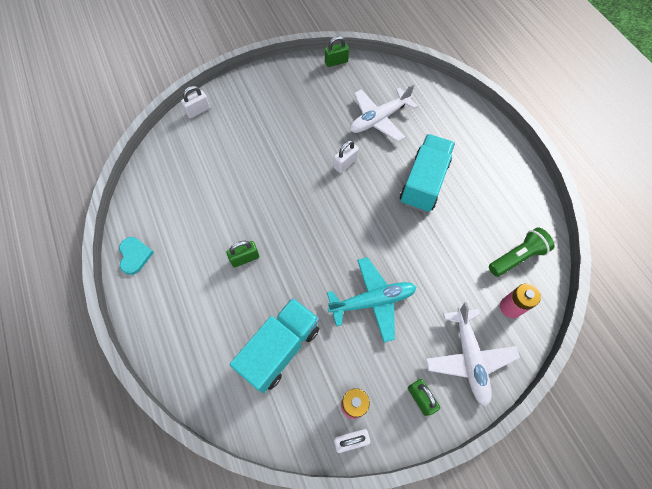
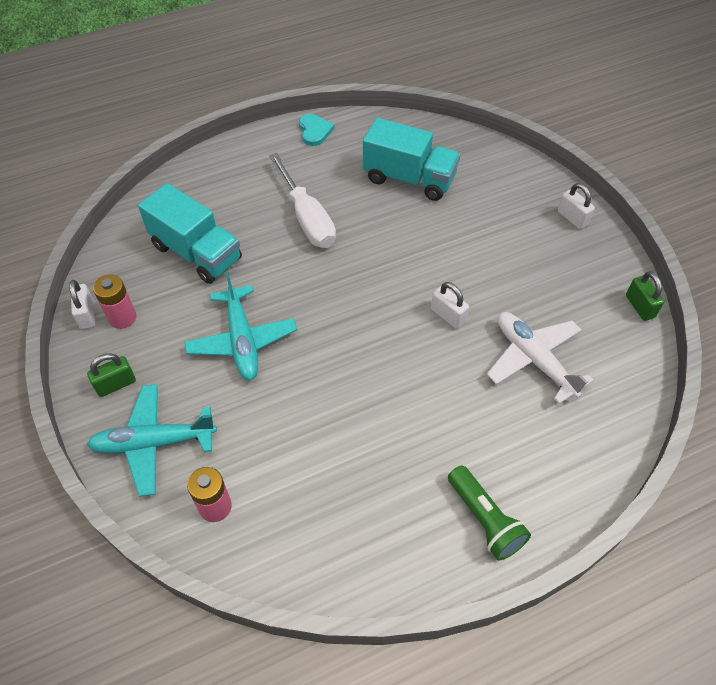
camera: 90 degrees right, 10 degrees down
turquoise heart [119,237,154,275] -> turquoise heart turned 90 degrees counterclockwise [299,114,335,146]
white padlock [181,86,210,118] -> white padlock moved to [558,183,595,229]
green padlock [226,241,259,268] -> white screwdriver [269,153,336,248]
turquoise truck [400,134,455,212] -> turquoise truck moved to [363,118,460,201]
white plane [426,302,520,406] -> turquoise plane [87,384,217,497]
green flashlight [489,228,554,277] -> green flashlight moved to [448,465,531,561]

